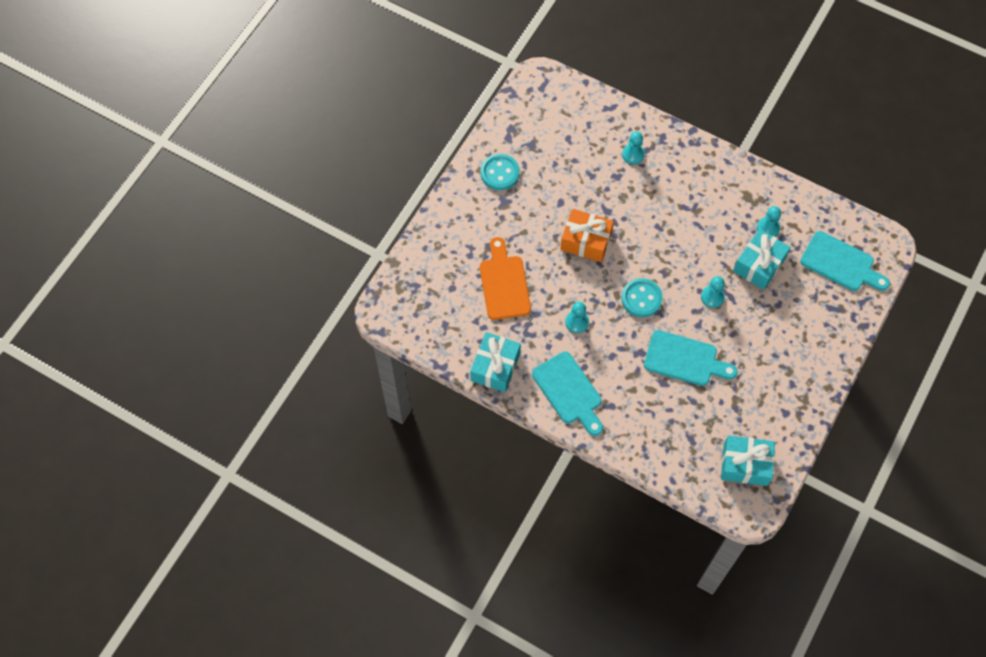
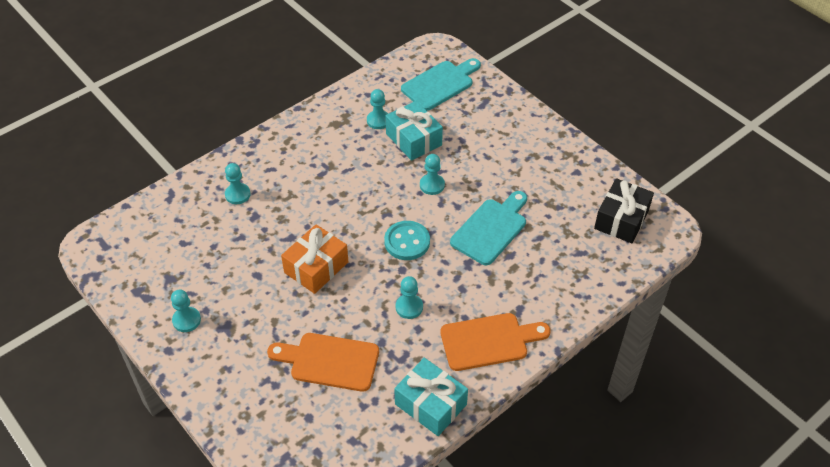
camera: 70 degrees left, 15 degrees down
turquoise button [481,154,520,190] -> turquoise pawn [171,290,201,332]
turquoise cutting board [532,352,603,436] -> orange cutting board [440,313,551,371]
turquoise gift [721,435,775,486] -> black gift [594,178,654,243]

